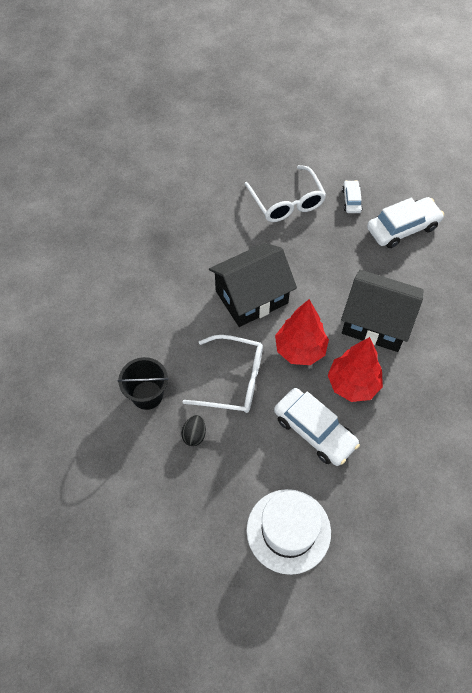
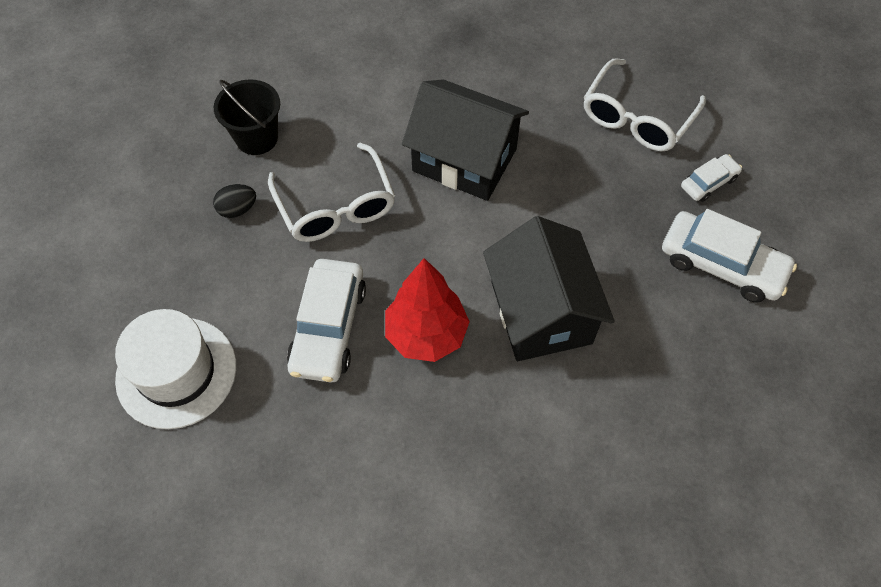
camera: 55 degrees right, 0 degrees up
red tree [275,299,329,365] -> none

